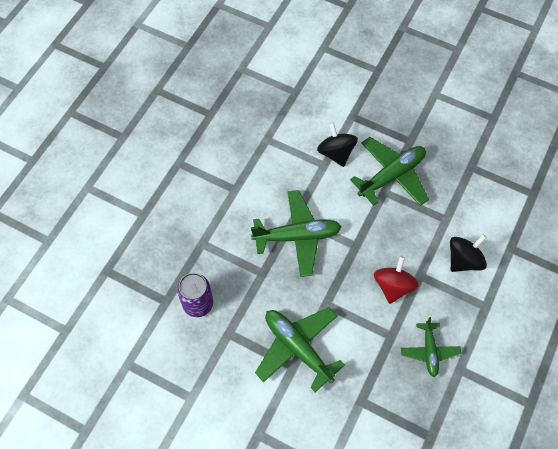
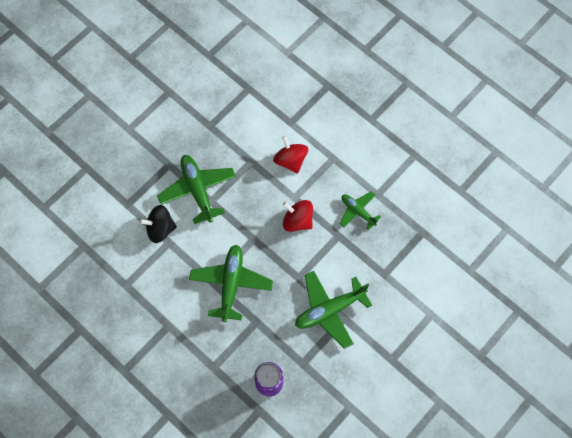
camera: 75 degrees left, 5 degrees up
green plane [401,317,461,377] -> green plane turned 150 degrees counterclockwise [340,191,381,230]
black spinning top [450,234,487,272] -> red spinning top [273,136,308,174]

